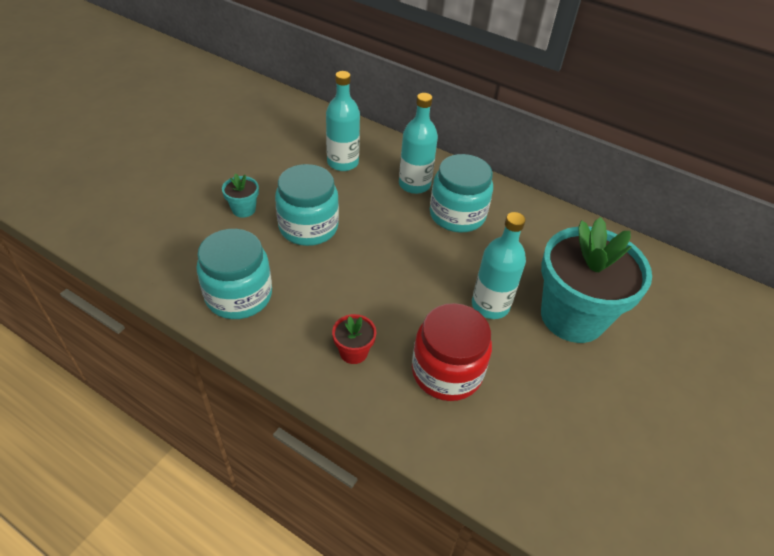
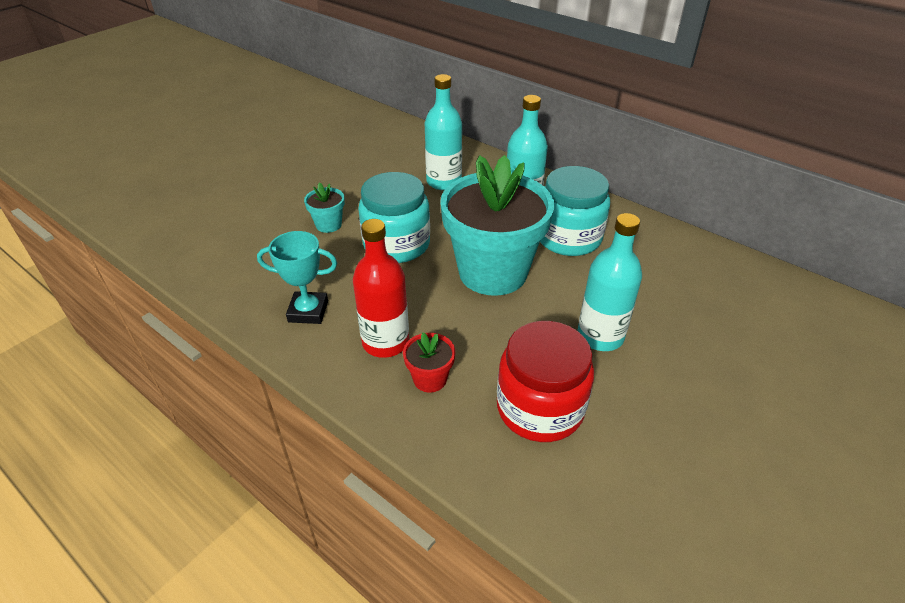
camera: 10 degrees right, 5 degrees down
turquoise jar [196,229,272,319] -> turquoise trophy [257,231,337,324]
turquoise flower pot [541,217,652,343] -> turquoise flower pot moved to [440,155,554,296]
none -> red bottle [353,219,409,358]

